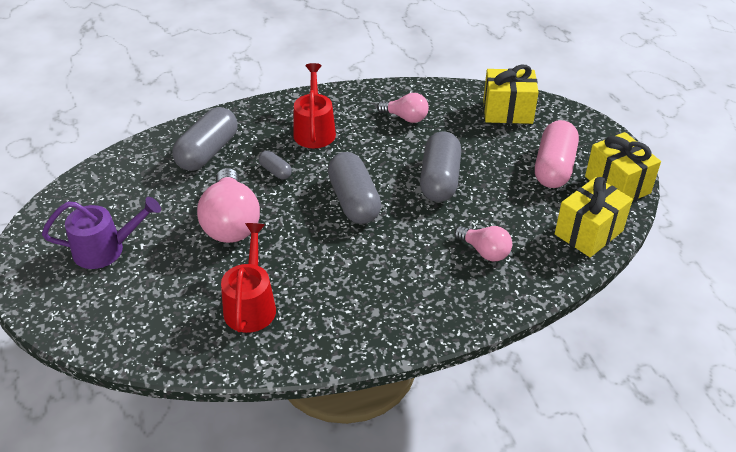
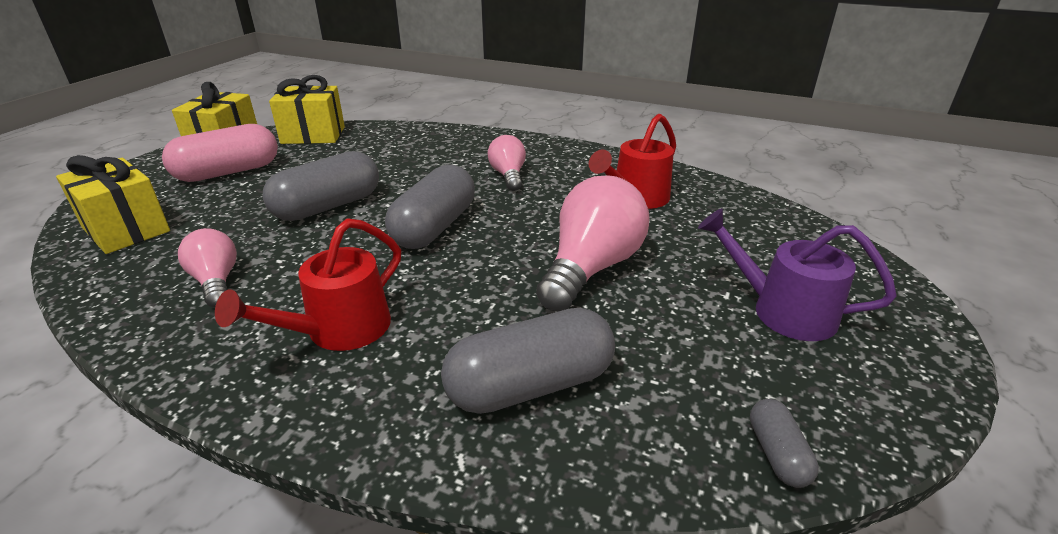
camera: 140 degrees left, 10 degrees down
grey capsule [259,151,292,180] -> grey capsule moved to [750,399,819,488]
pink light bulb [454,226,512,262] -> pink light bulb moved to [487,135,526,191]

